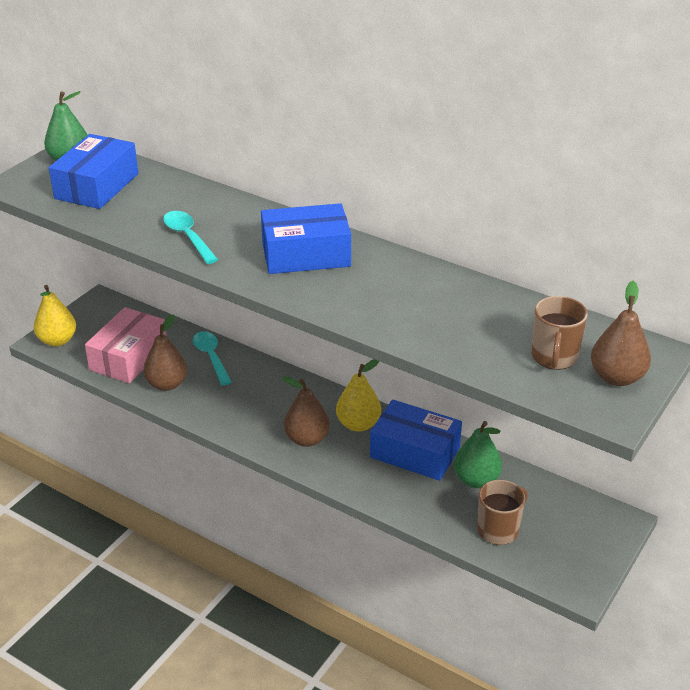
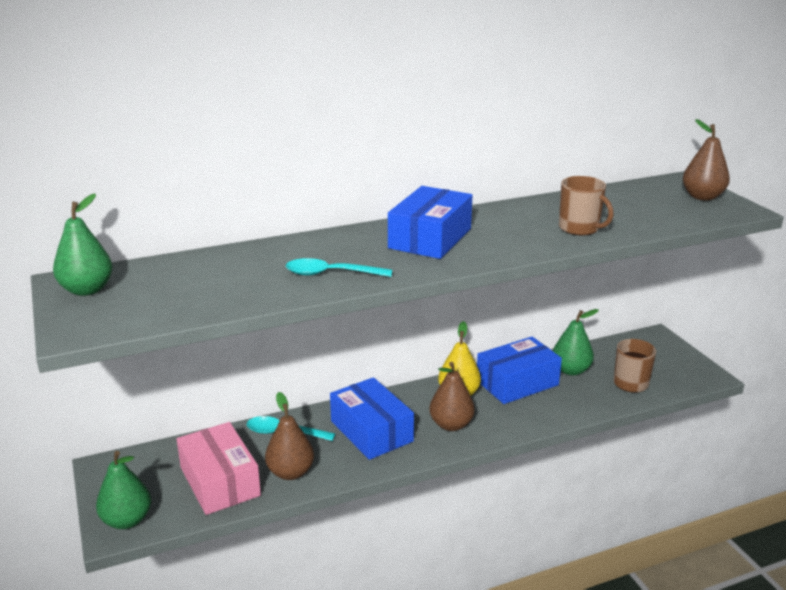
camera: 55 degrees left, 10 degrees down
yellow pear [34,285,76,347] -> green pear [96,451,151,529]
blue box [49,134,139,209] -> blue box moved to [330,377,414,460]
brown mug [531,296,588,370] -> brown mug moved to [559,176,614,235]

